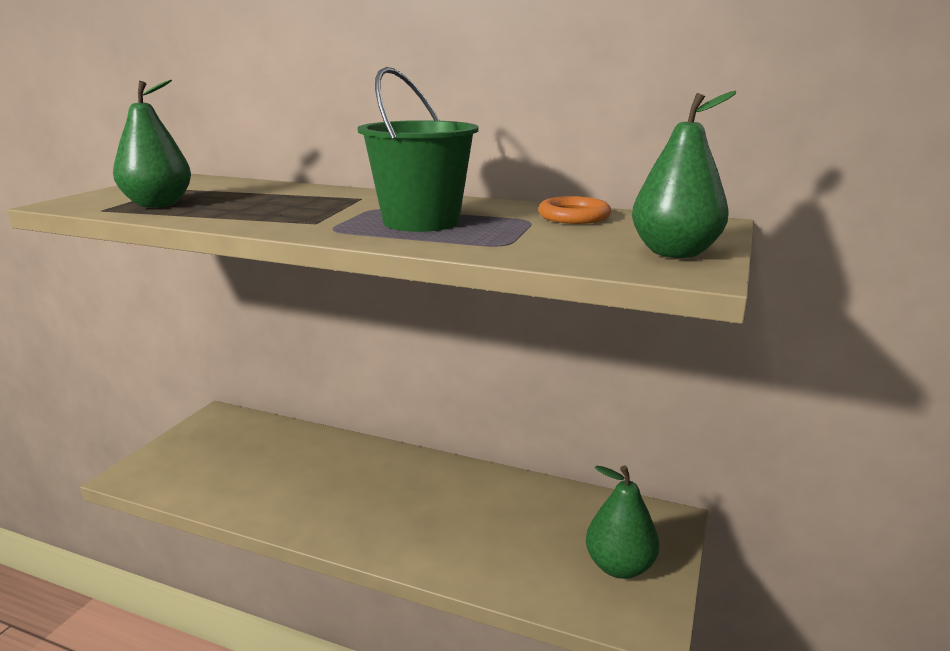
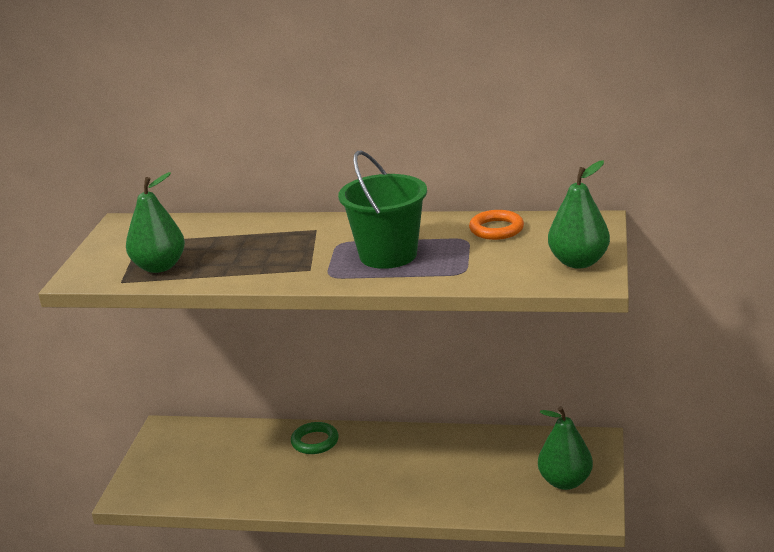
camera: 10 degrees left, 5 degrees up
none -> green ring [291,422,339,454]

